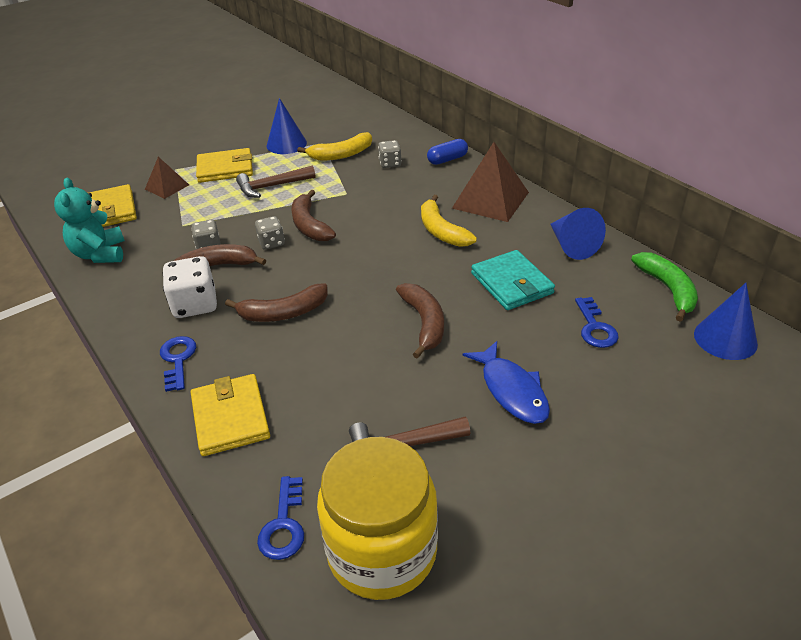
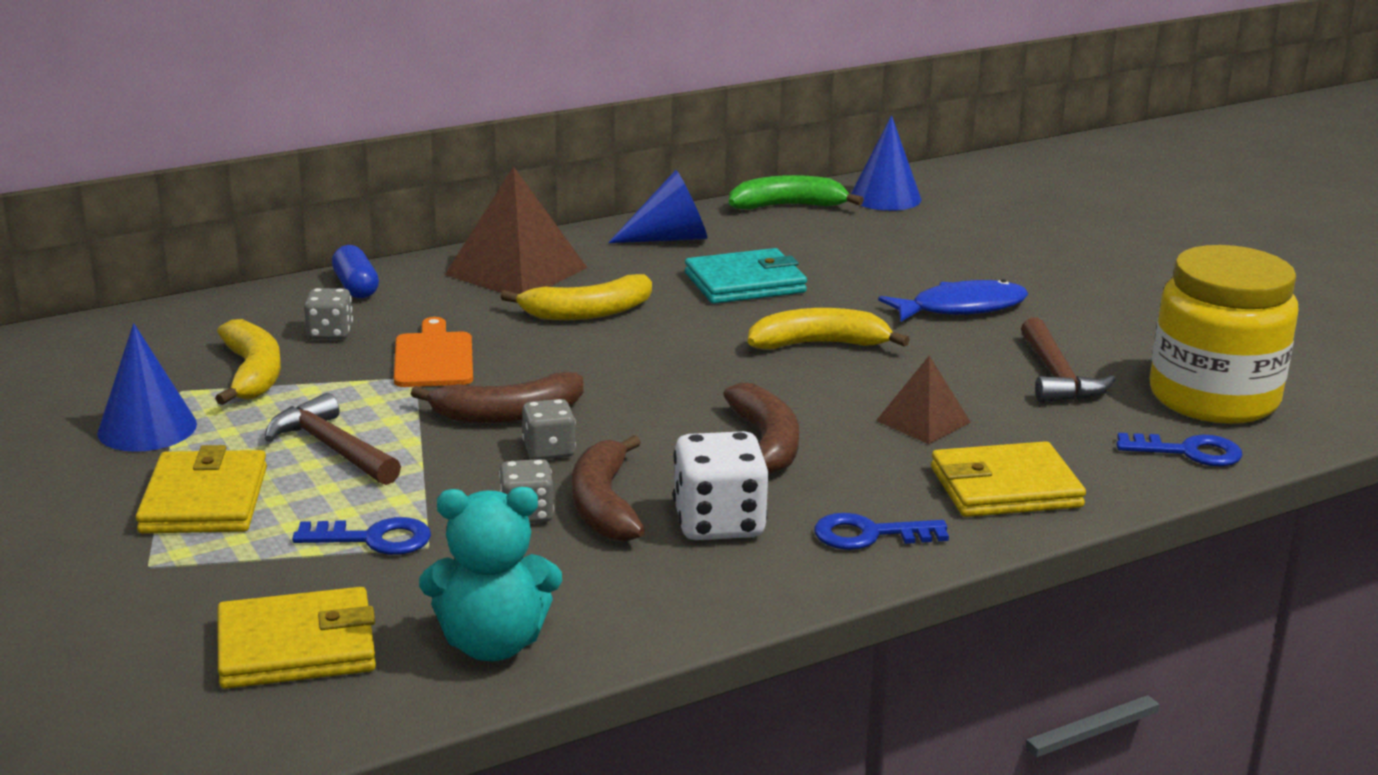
camera: 85 degrees left, 15 degrees down
brown pyramid [145,157,189,199] -> brown pyramid moved to [876,356,971,444]
brown hammer [236,166,315,198] -> brown hammer turned 150 degrees clockwise [265,393,401,485]
brown banana [396,283,444,359] -> yellow banana [748,308,910,349]
blue key [575,297,619,348] -> blue key moved to [292,517,431,555]
none -> orange cutting board [394,317,473,387]

